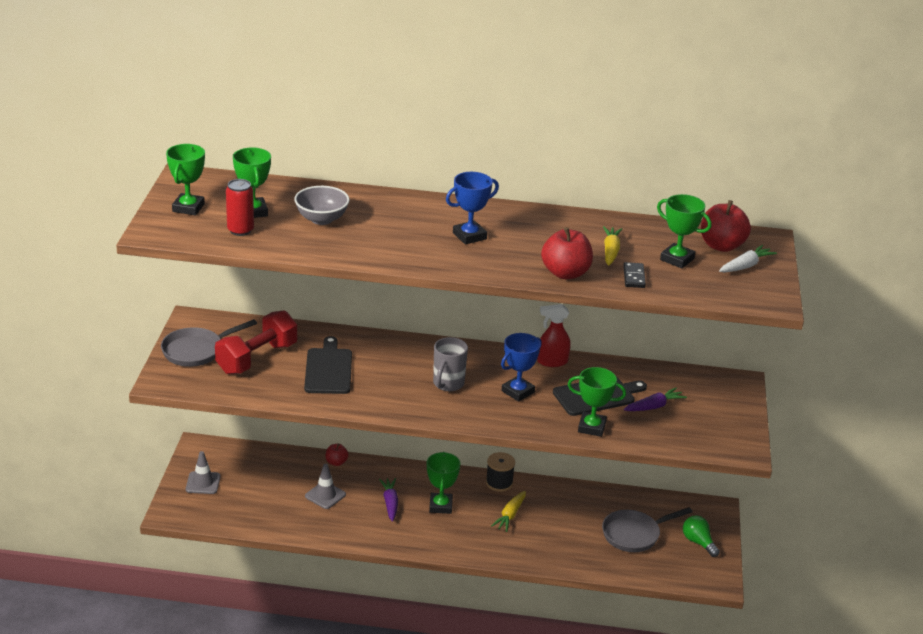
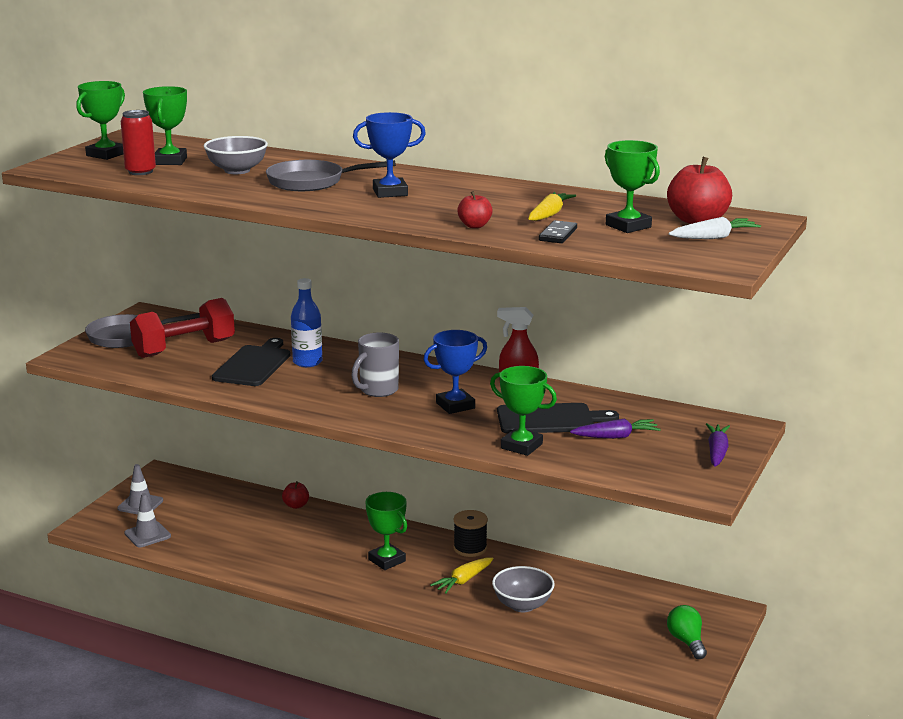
camera: 20 degrees right, 10 degrees down
grey traffic cone [305,464,346,509] -> grey traffic cone moved to [124,493,171,547]
purple carrot [379,478,398,522] -> purple carrot moved to [706,423,730,467]
green trophy [427,452,460,514] -> green trophy turned 60 degrees counterclockwise [365,492,407,570]
red apple [541,227,593,279] -> red apple [457,191,493,228], size x0.54
grey pan [602,507,692,552] -> grey pan moved to [266,160,396,191]
none -> blue bottle [291,278,322,367]
none -> grey bowl [492,566,555,612]

